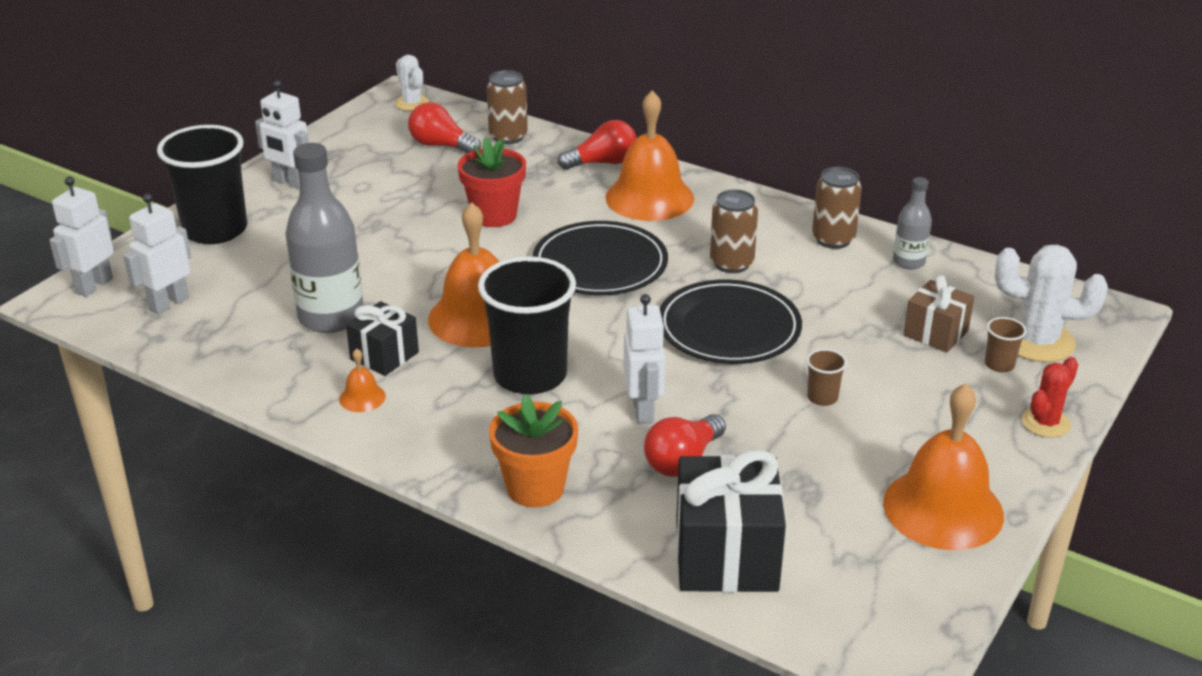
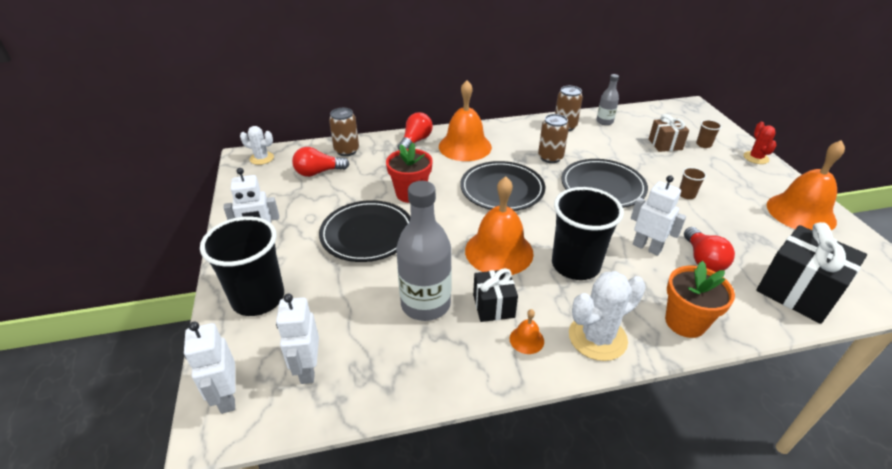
camera: 45 degrees left, 5 degrees up
white cactus [995,245,1108,362] -> white cactus moved to [569,271,646,361]
none -> black plate [319,200,410,262]

